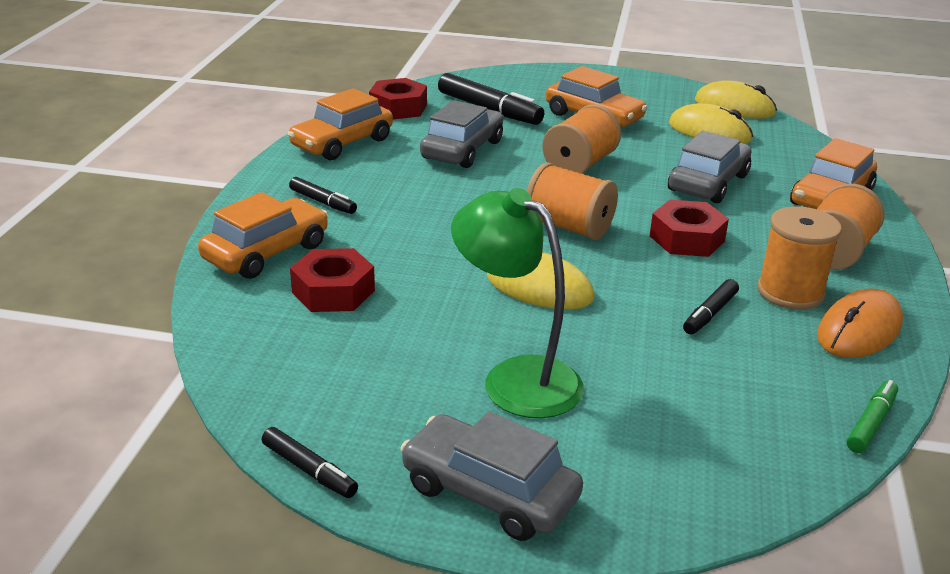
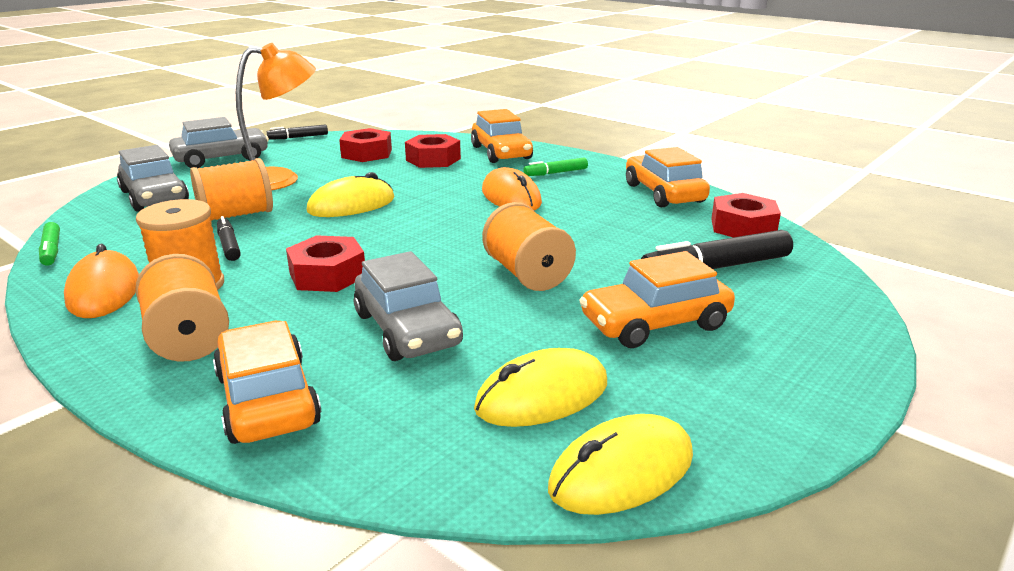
camera: 120 degrees right, 5 degrees down
black marker [289,177,357,214] -> green marker [523,158,588,176]
grey car [420,100,503,168] -> grey car moved to [117,145,189,212]
green lamp [451,188,584,418] -> orange lamp [236,43,316,190]
orange spool [527,162,618,240] -> orange spool moved to [190,158,273,221]
none -> red nut [339,128,392,162]
none -> orange mouse [482,167,542,210]

